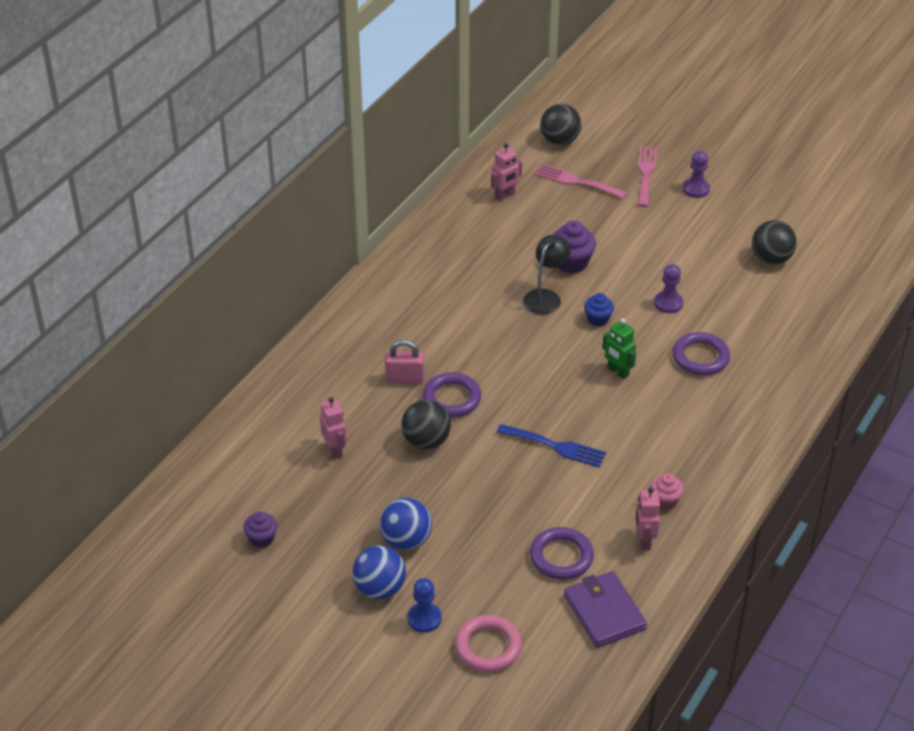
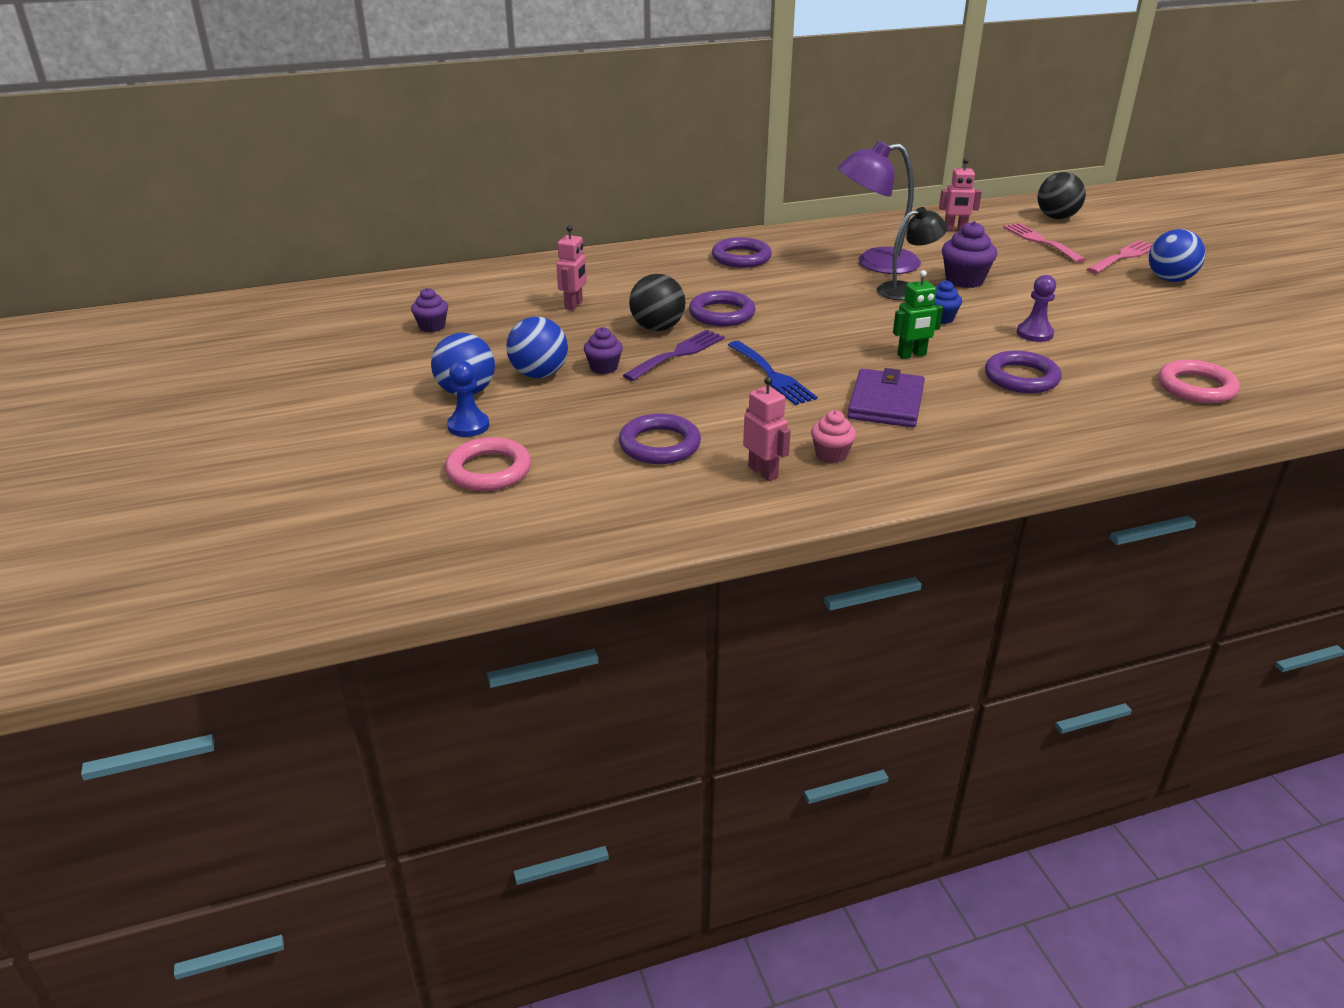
camera: 40 degrees right, 10 degrees down
pink padlock [385,340,425,384] -> none
purple wallet [564,571,647,648] -> purple wallet moved to [847,368,925,428]
green robot [602,318,636,379] -> green robot turned 105 degrees counterclockwise [893,270,943,359]
pink robot [635,487,660,550] -> pink robot turned 105 degrees clockwise [743,377,791,481]
purple pawn [683,151,710,198] -> blue ball [1149,229,1206,282]
black ball [752,220,797,265] -> none
none -> purple cupcake [584,327,623,374]
none -> purple fork [623,329,725,381]
none -> purple ring [712,237,772,268]
none -> purple lamp [838,141,921,274]
none -> pink ring [1158,360,1240,404]

